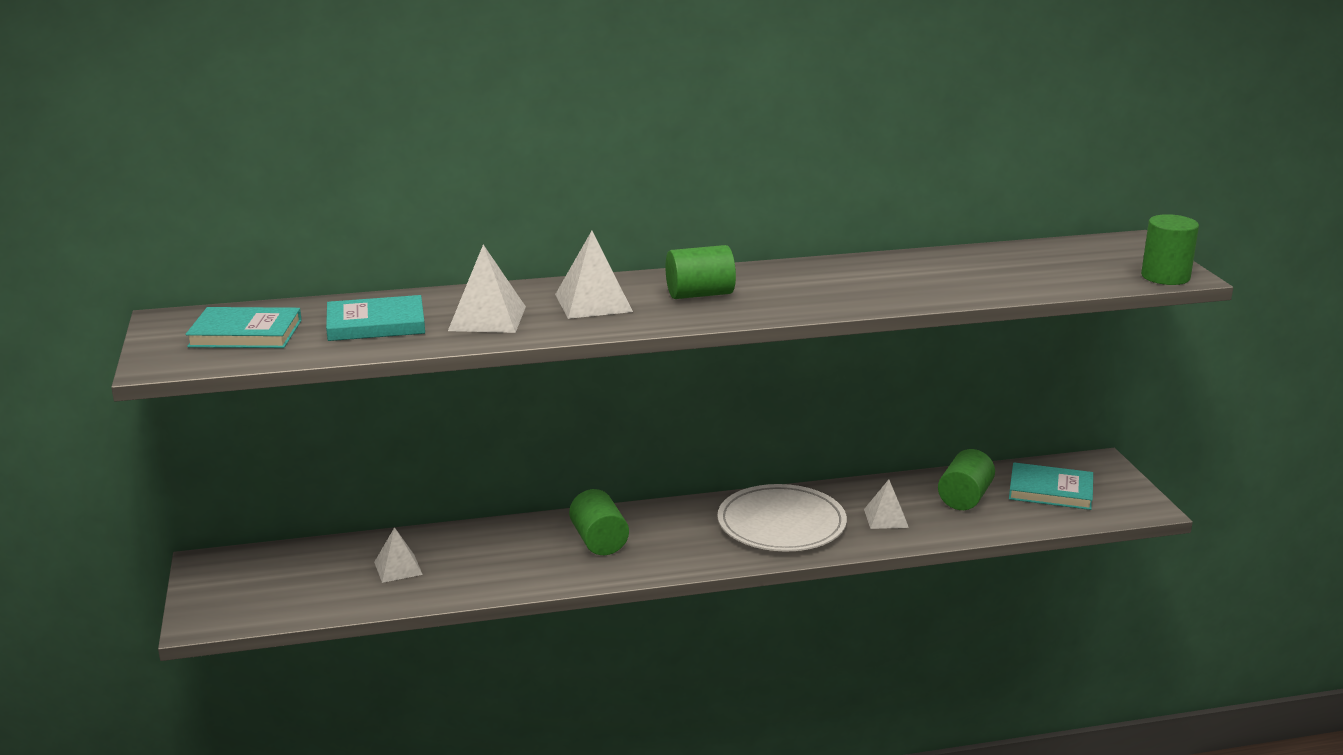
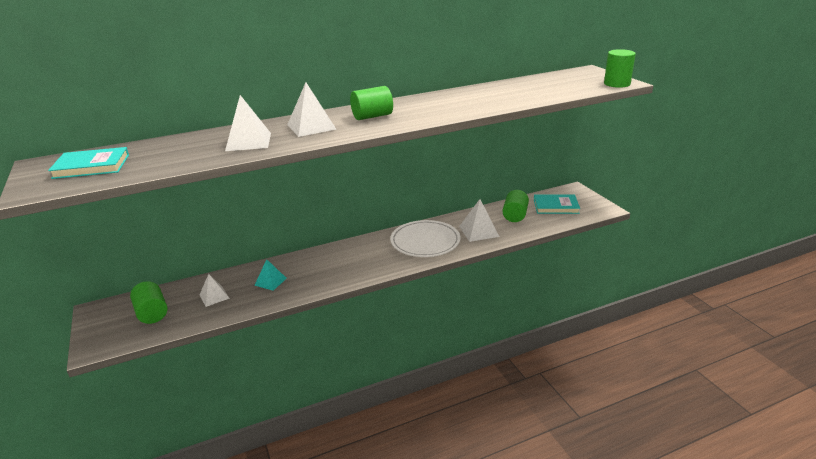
camera: 10 degrees left, 5 degrees up
turquoise book [326,295,425,341] -> none
green cylinder [569,489,629,555] -> green cylinder moved to [130,281,167,324]
white pyramid [864,480,909,529] -> white pyramid [459,199,499,242], size x1.54
none -> turquoise pyramid [254,259,287,291]

